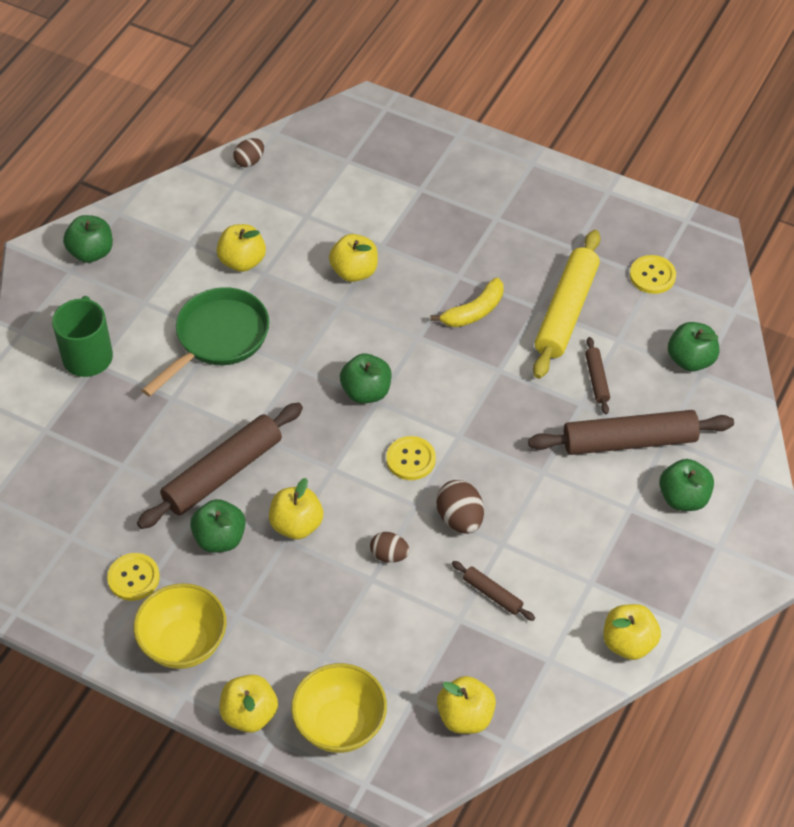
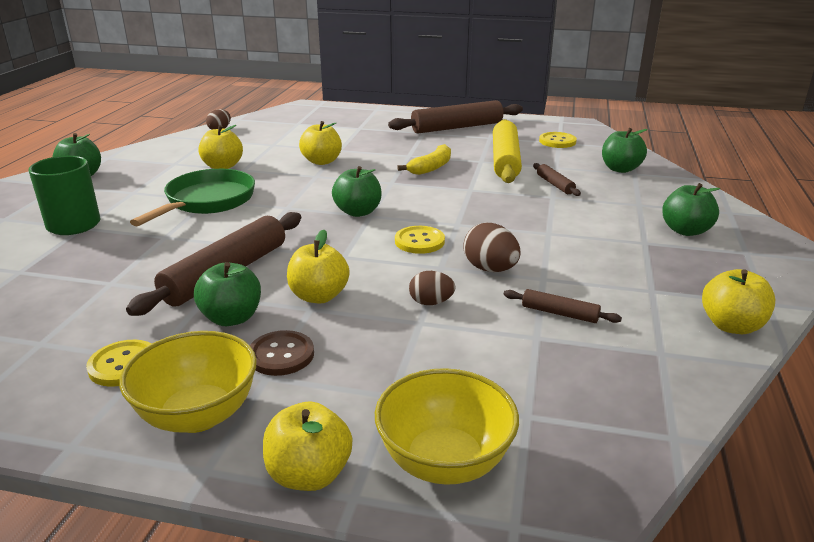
camera: 15 degrees left, 25 degrees down
yellow apple [437,676,496,734] -> none
brown rolling pin [528,410,734,455] -> brown rolling pin moved to [388,100,523,134]
none -> brown button [250,330,314,376]

